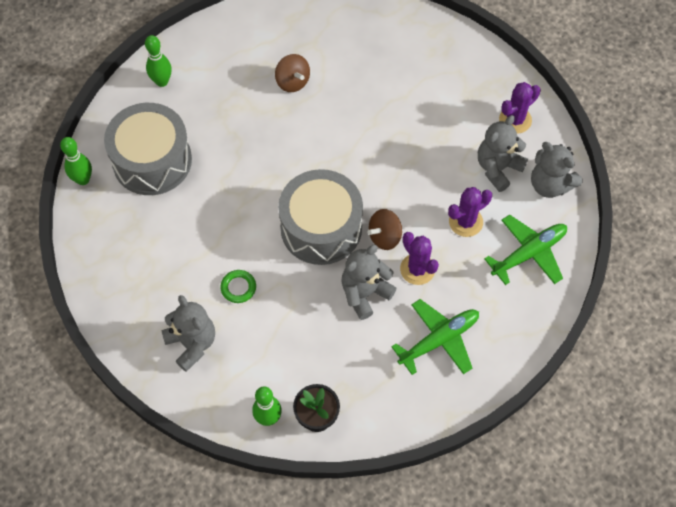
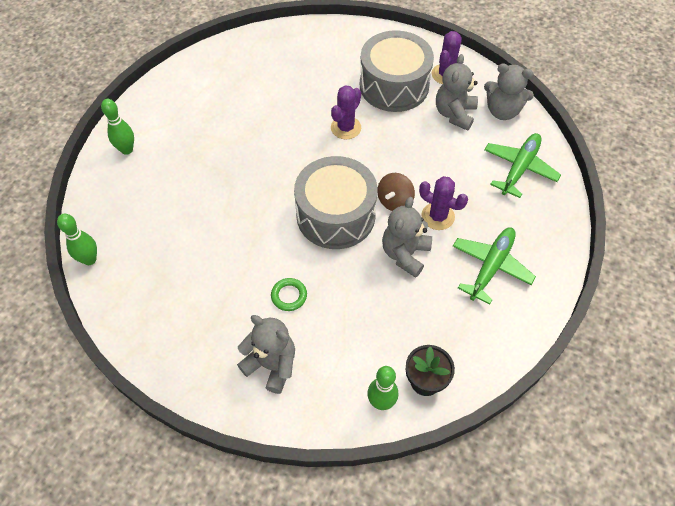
camera: 25 degrees left, 5 degrees down
grey drum [104,103,192,195] -> grey drum moved to [360,30,434,112]
brown spinning top [275,54,310,92] -> none
purple cactus [448,187,492,237] -> purple cactus moved to [331,85,361,139]

